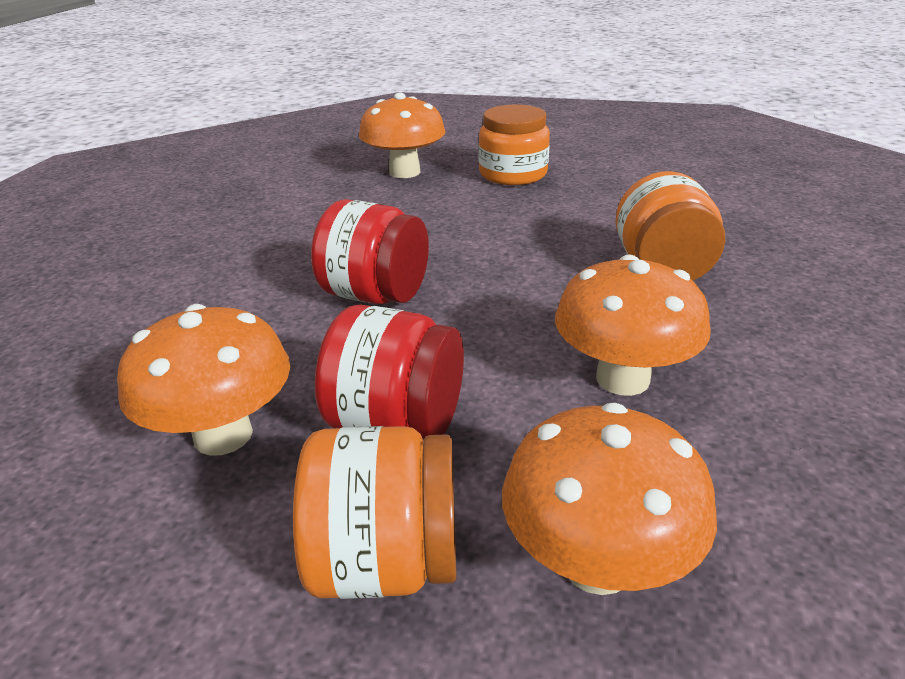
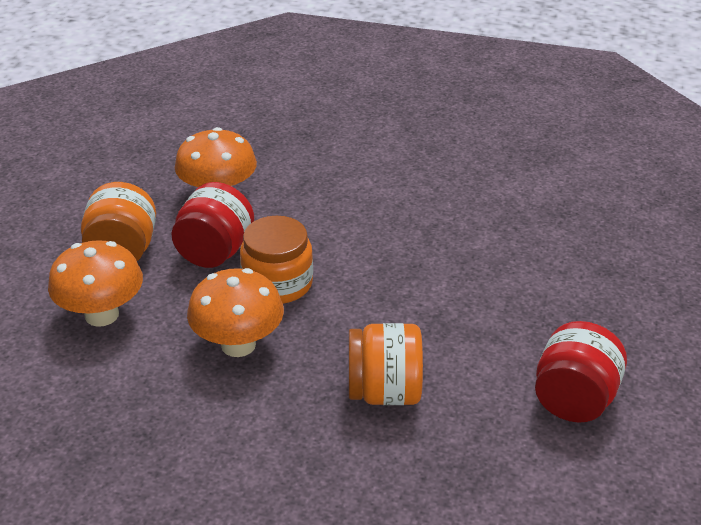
camera: 90 degrees right, 5 degrees up
red jar [311,199,429,304] -> red jar moved to [535,321,627,423]
orange mushroom [359,93,445,178] -> none
orange jar [479,105,550,185] -> orange jar moved to [240,216,313,304]

